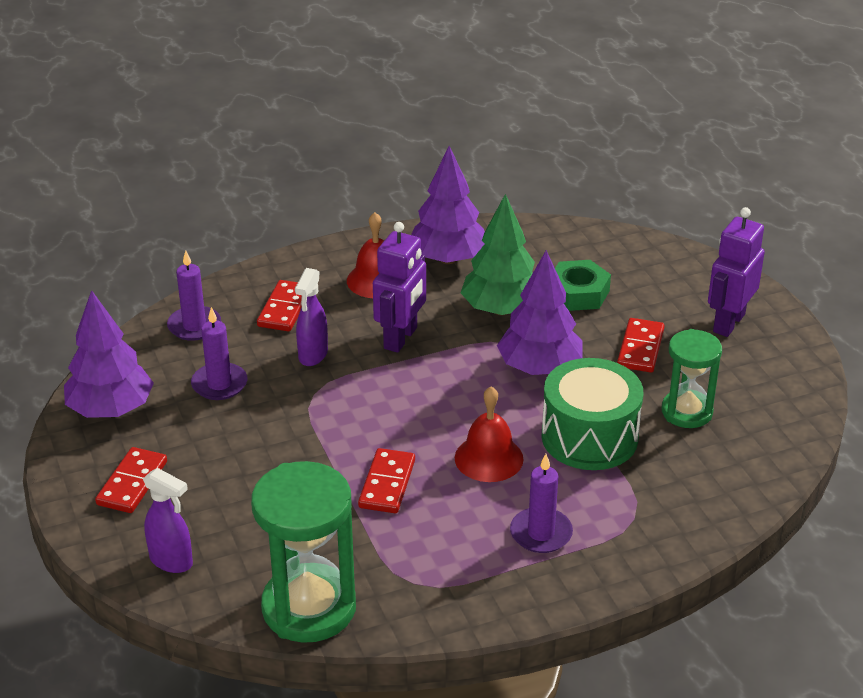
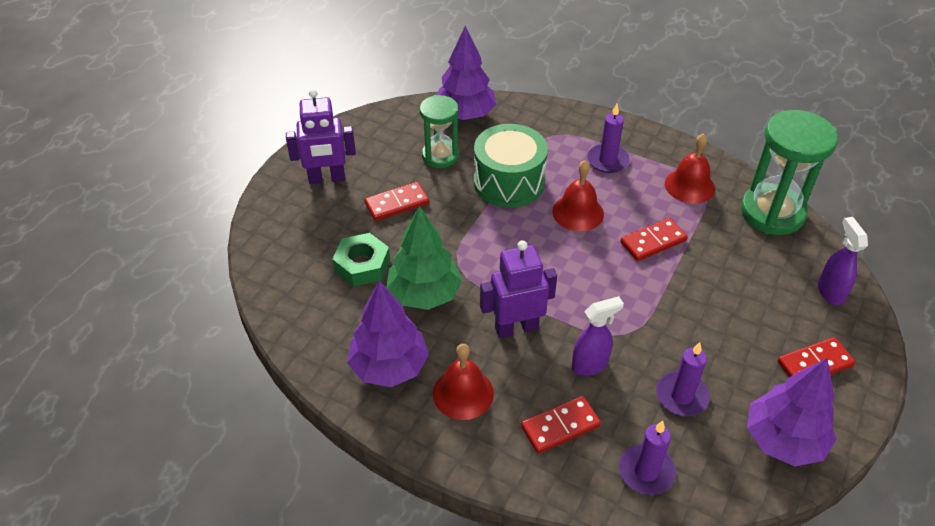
camera: 130 degrees left, 10 degrees up
purple tree [497,250,583,375] -> purple tree moved to [437,26,496,120]
none -> red bell [665,133,715,204]

